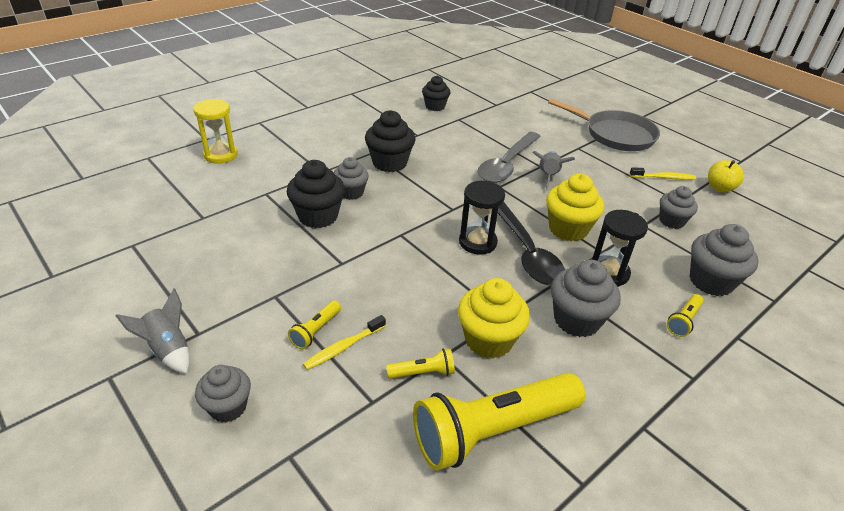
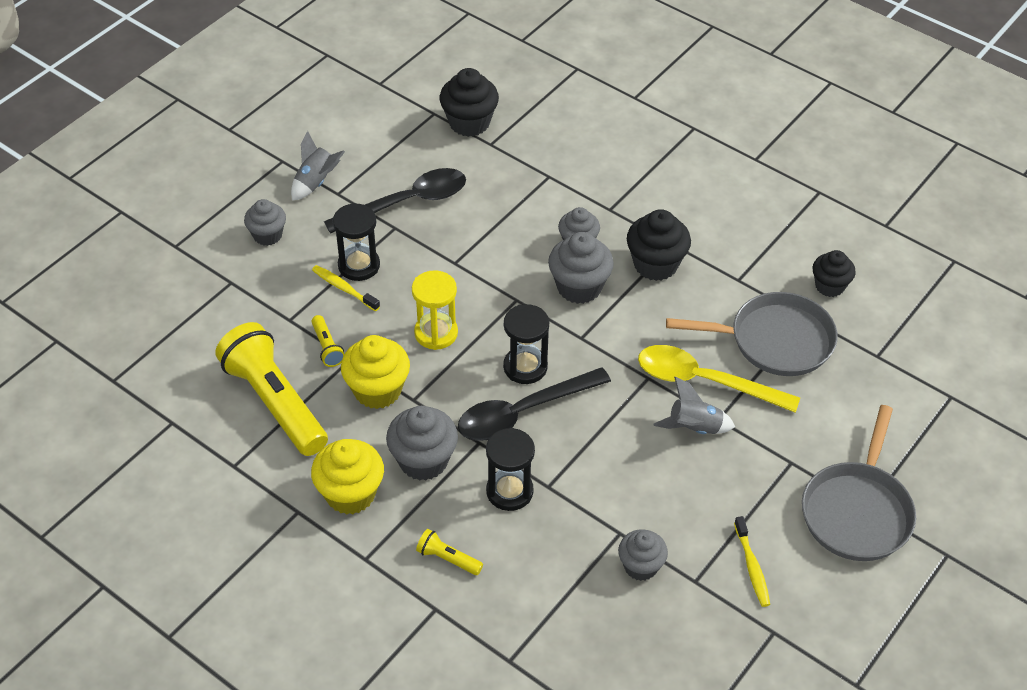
camera: 80 degrees right, 10 degrees up
yellow hourglass [193,99,238,164] -> yellow hourglass moved to [412,270,458,350]
black cupcake [287,160,345,228] -> black cupcake moved to [439,68,499,137]
yellow flashlight [288,300,341,349] -> black hourglass [333,203,380,281]
grey spoon [477,132,541,183] -> yellow spoon [638,345,800,413]
yellow cupcake [546,174,604,241] -> yellow cupcake moved to [311,439,384,515]
grey cupcake [690,224,759,296] -> grey cupcake moved to [548,232,614,304]
yellow apple [708,160,744,193] -> none
none -> black spoon [324,168,466,234]
none -> grey pan [666,292,838,376]

